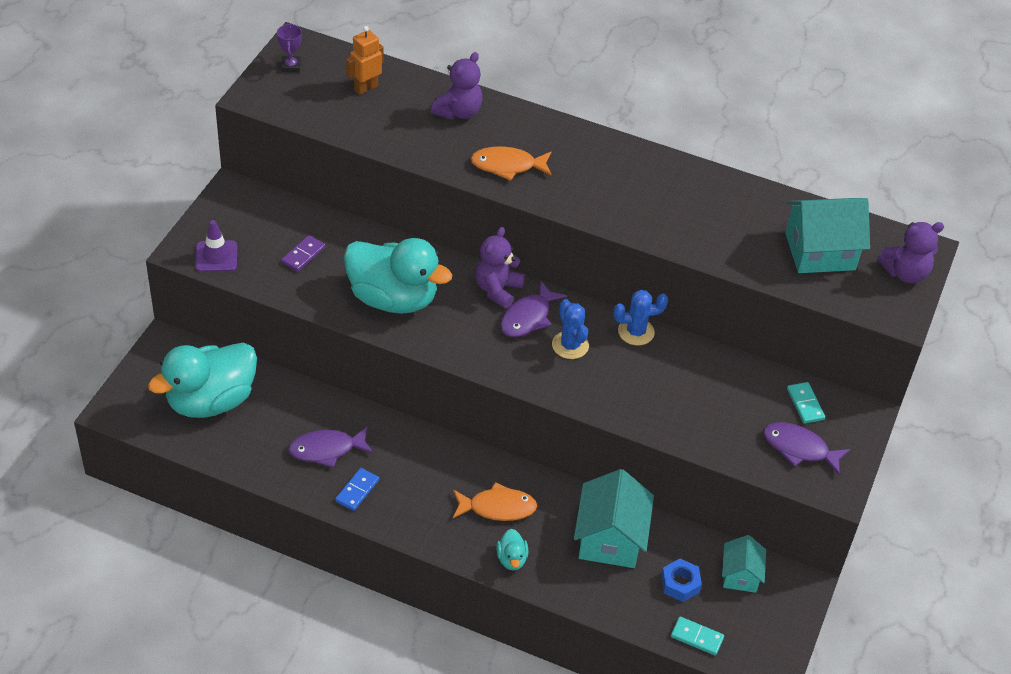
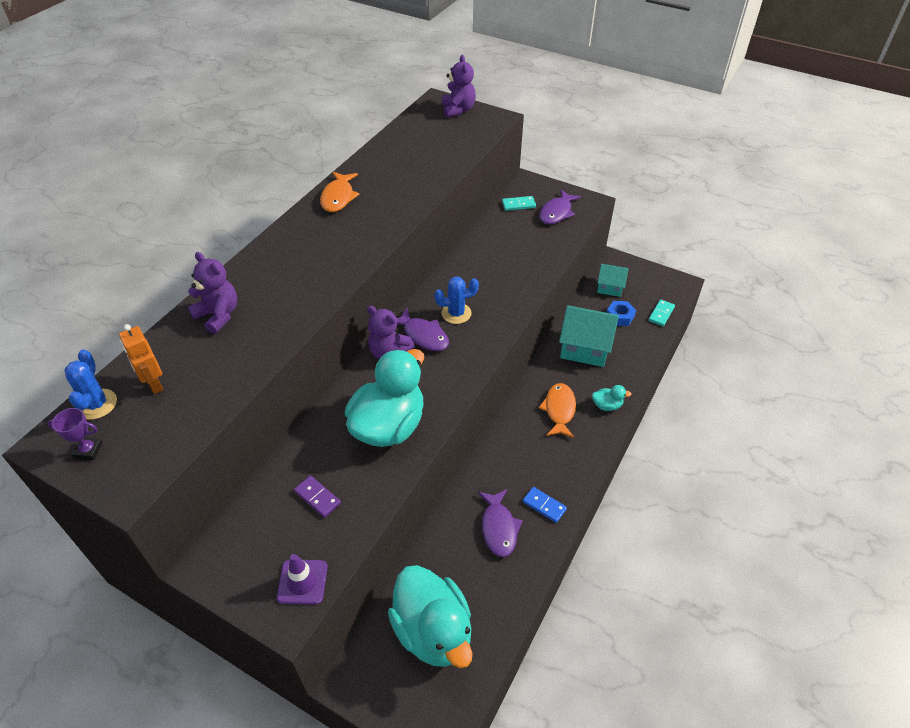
camera: 80 degrees left, 0 degrees up
orange fish [471,147,552,181] -> orange fish moved to [320,172,359,212]
blue cactus [613,290,668,345] -> blue cactus moved to [64,349,117,420]
turquoise house [785,198,870,273] -> none

